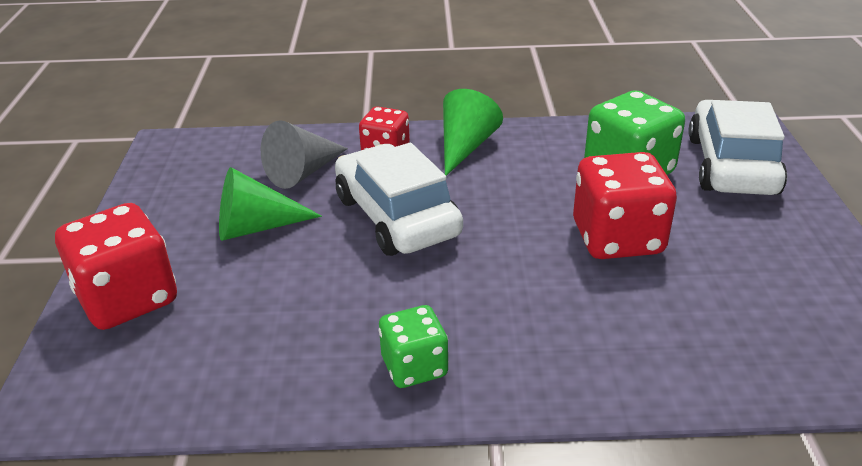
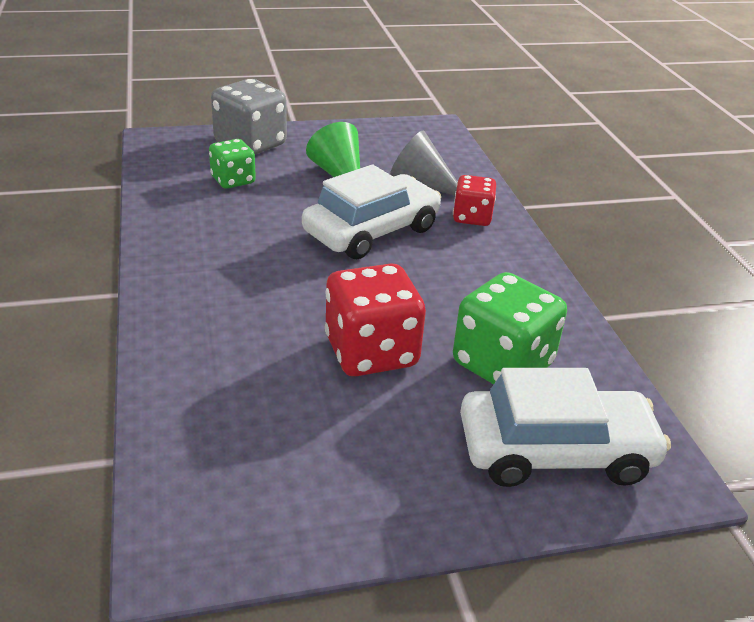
camera: 75 degrees right, 0 degrees up
red dice [55,203,177,330] -> grey dice [211,79,287,155]
green dice [379,305,448,388] -> green dice moved to [209,139,256,189]
green cone [443,89,503,176] -> none

